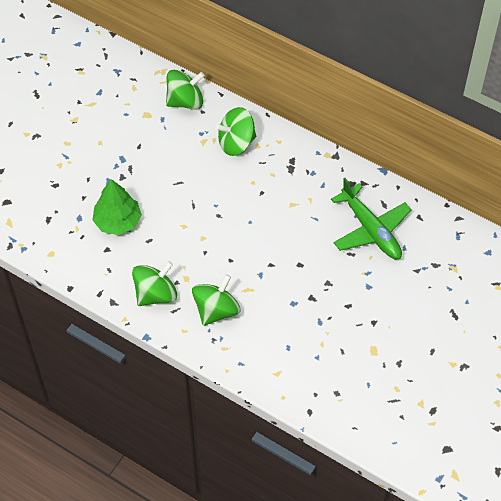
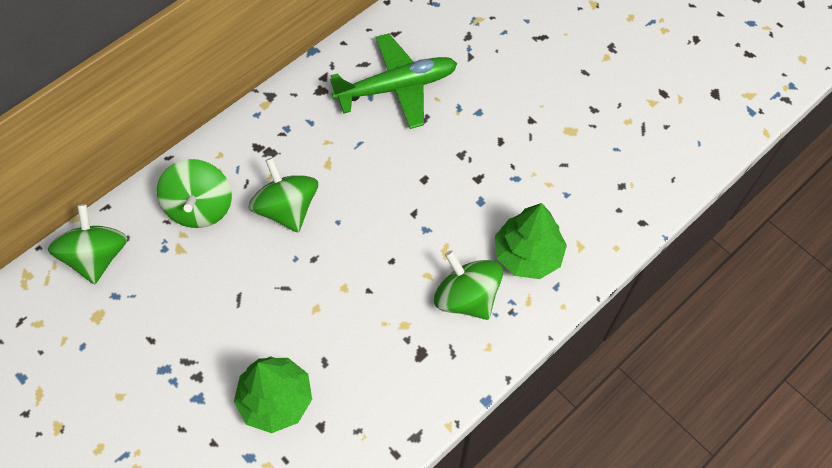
camera: 75 degrees left, 5 degrees up
green spinning top [132,261,177,306] -> green spinning top moved to [249,158,318,233]
none -> green tree [495,203,567,279]

